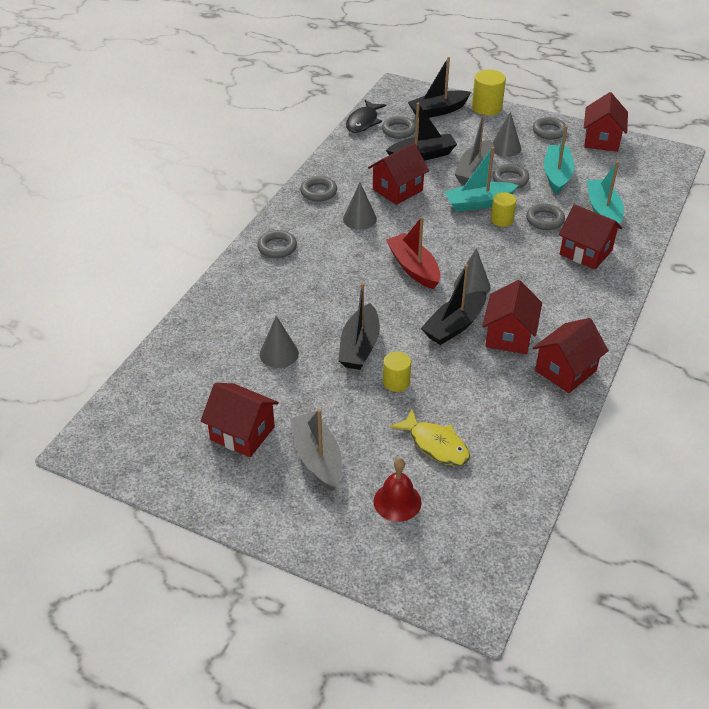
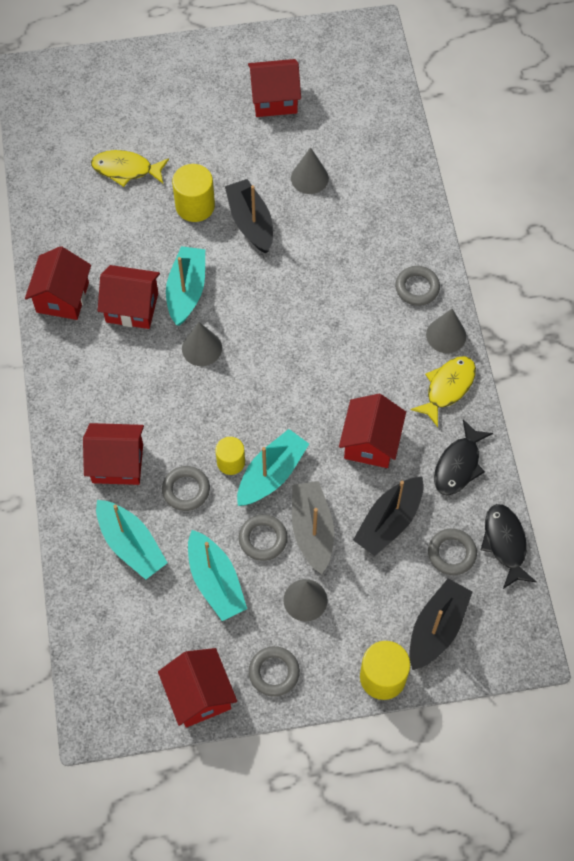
camera: 145 degrees right, 20 degrees up
grey boat [290,409,342,491] -> none
grey ring [300,176,337,202] -> yellow fish [411,356,476,427]
grey cone [343,182,377,230] -> grey cone moved to [426,309,466,353]
red bell [374,458,422,522] -> none
yellow cylinder [383,351,411,392] -> yellow cylinder [172,164,215,222], size x1.53
red boat [386,217,441,289] -> none
black boat [421,264,486,345] -> turquoise boat [166,246,205,326]
red house [482,280,542,354] -> red house turned 60 degrees counterclockwise [98,265,160,329]
none -> black fish [434,419,493,496]

